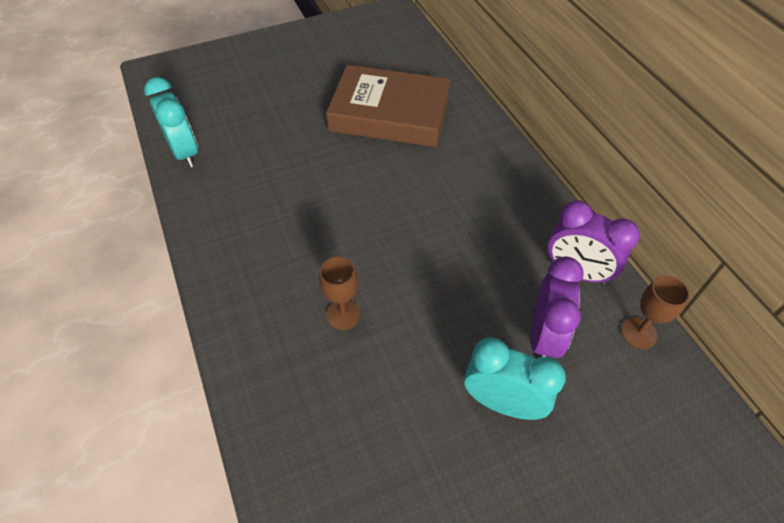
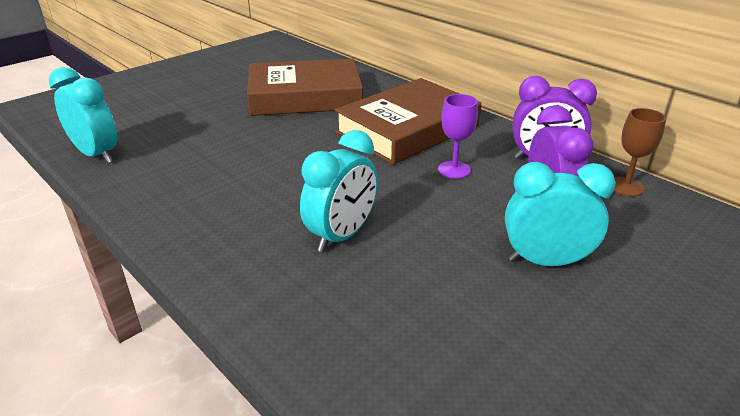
camera: 20 degrees left, 20 degrees down
brown goblet [319,256,360,330] -> turquoise clock [300,130,378,252]
none -> brown book [334,78,481,165]
none -> purple goblet [438,94,478,179]

